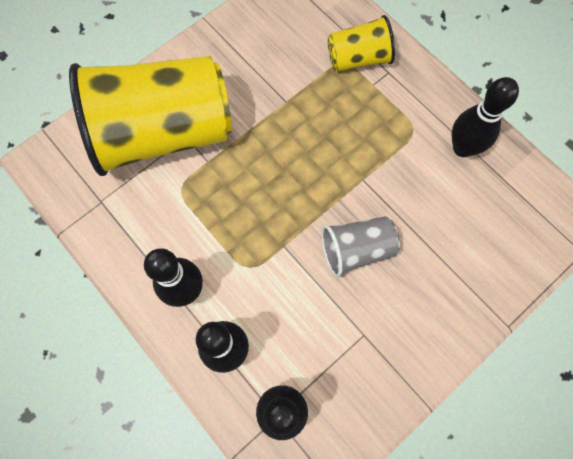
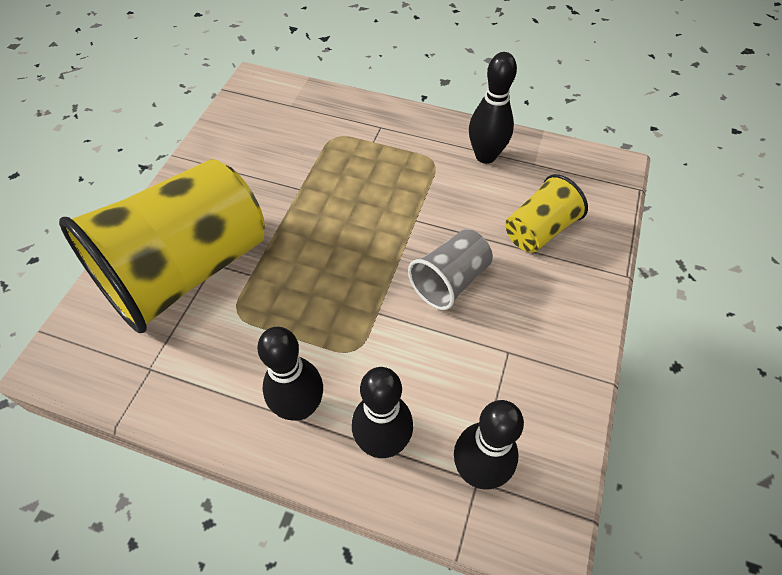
camera: 30 degrees left, 15 degrees down
yellow cup [327,15,395,71] -> yellow cup moved to [505,174,588,253]

